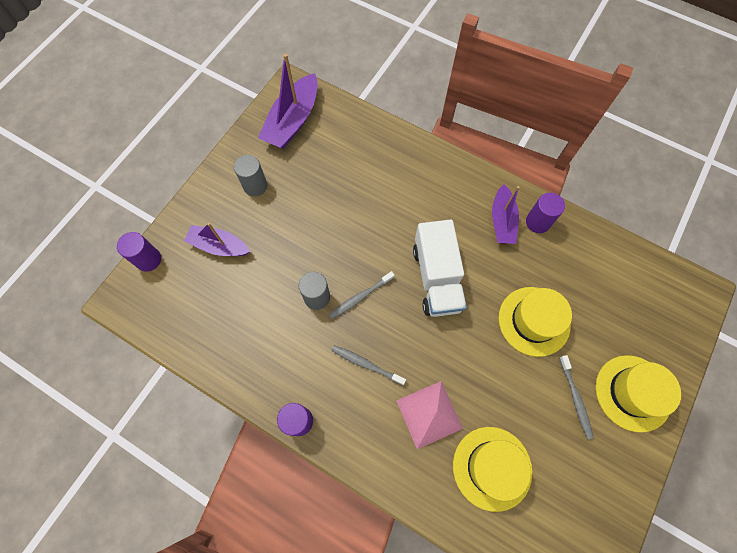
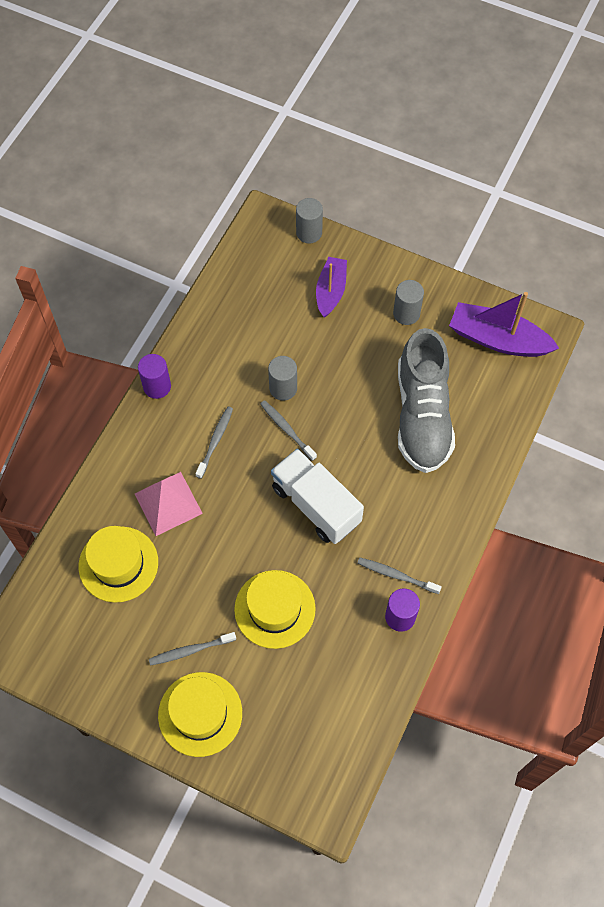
camera: 85 degrees right, 5 degrees down
purple cylinder [117,232,161,272] -> grey cylinder [296,198,323,243]
white truck [413,219,467,317] -> white truck turned 60 degrees clockwise [271,449,364,544]
purple boat [492,184,519,244] -> grey toothbrush [357,557,442,594]
none -> grey shoe [398,328,455,473]

